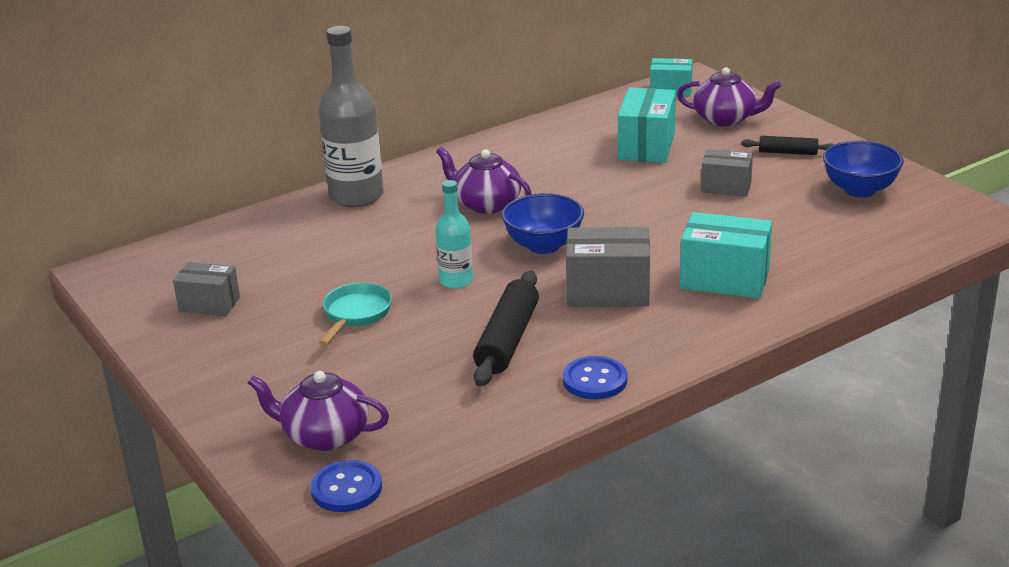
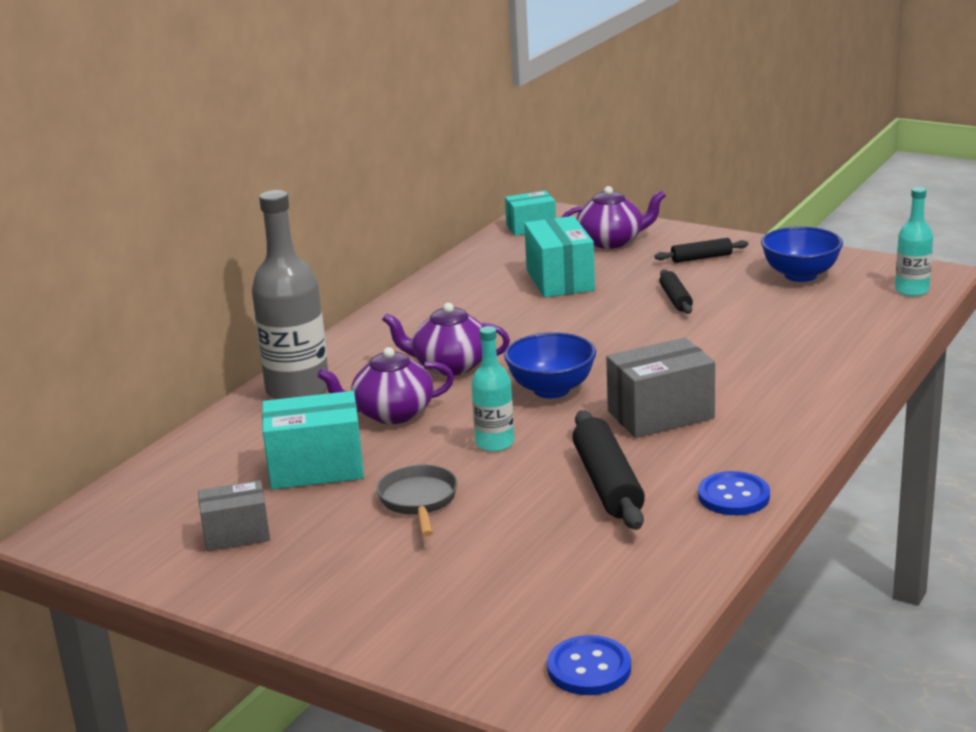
camera: 25 degrees left, 5 degrees down
purple teapot [248,371,389,451] -> purple teapot moved to [317,347,454,424]
turquoise pan [319,283,392,346] -> grey pan [377,465,458,537]
turquoise box [680,212,772,299] -> turquoise box moved to [262,391,364,490]
grey box [701,149,753,197] -> black rolling pin [659,269,693,314]
none -> turquoise bottle [895,187,933,296]

